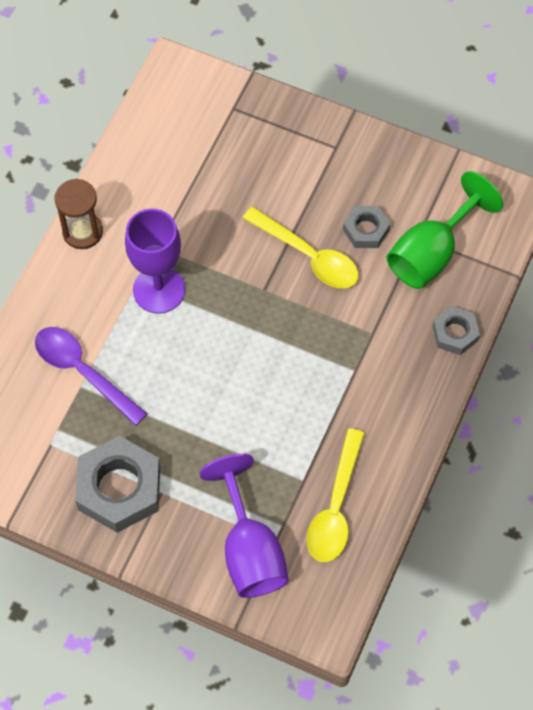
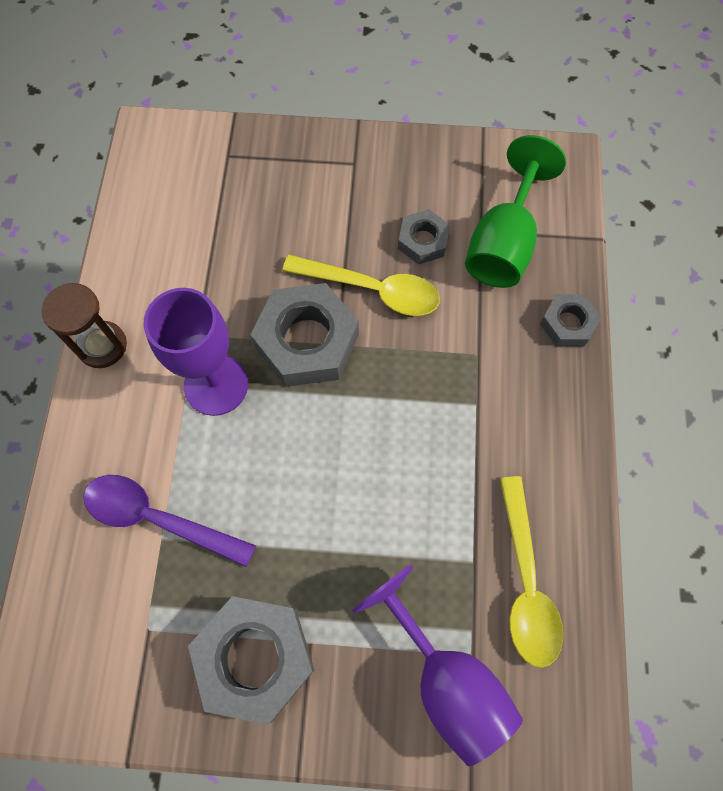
camera: 20 degrees left, 5 degrees up
none -> grey nut [251,283,359,387]

